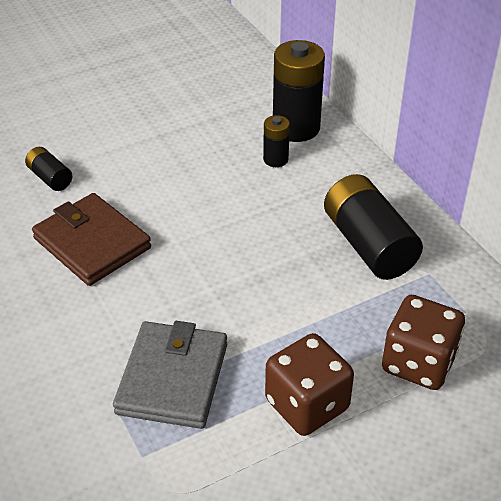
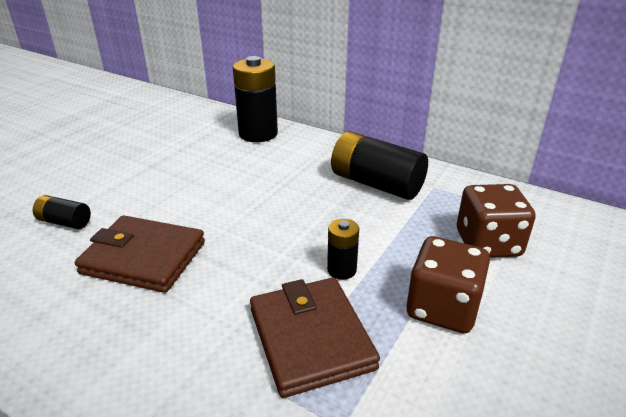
camera: 30 degrees left, 10 degrees down
grey wallet [113,321,227,429] -> brown wallet [250,277,380,398]
black battery [263,115,290,167] -> black battery moved to [327,219,359,280]

